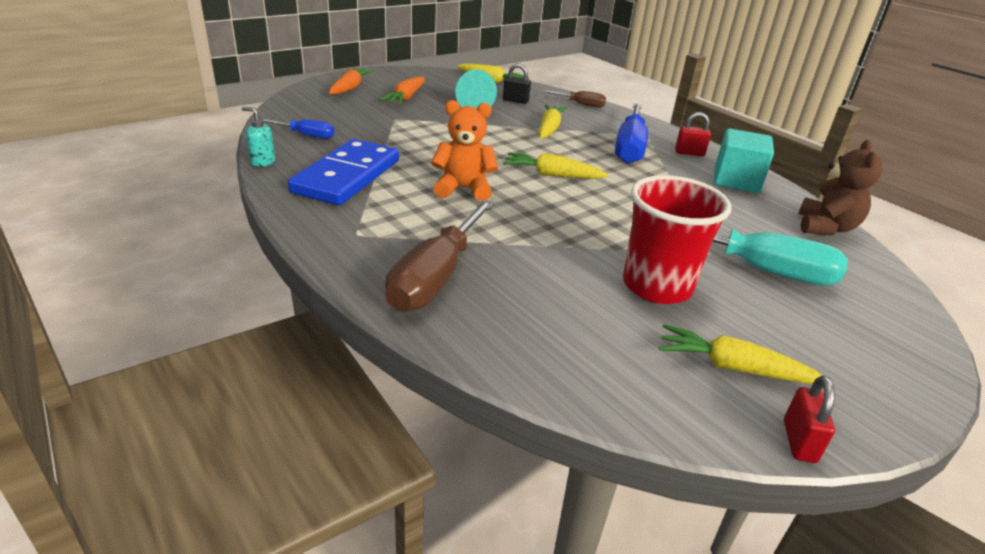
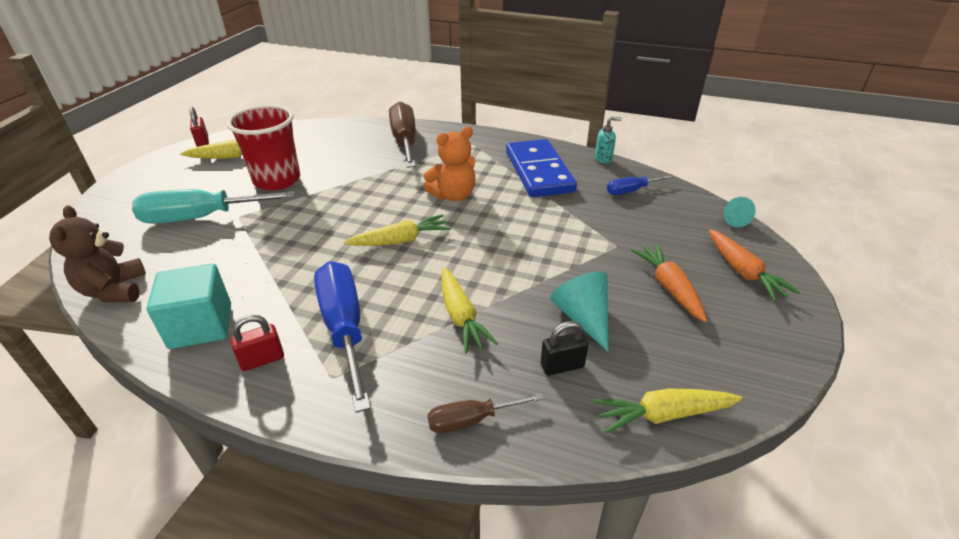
camera: 150 degrees right, 5 degrees up
none -> turquoise cone [724,197,756,227]

